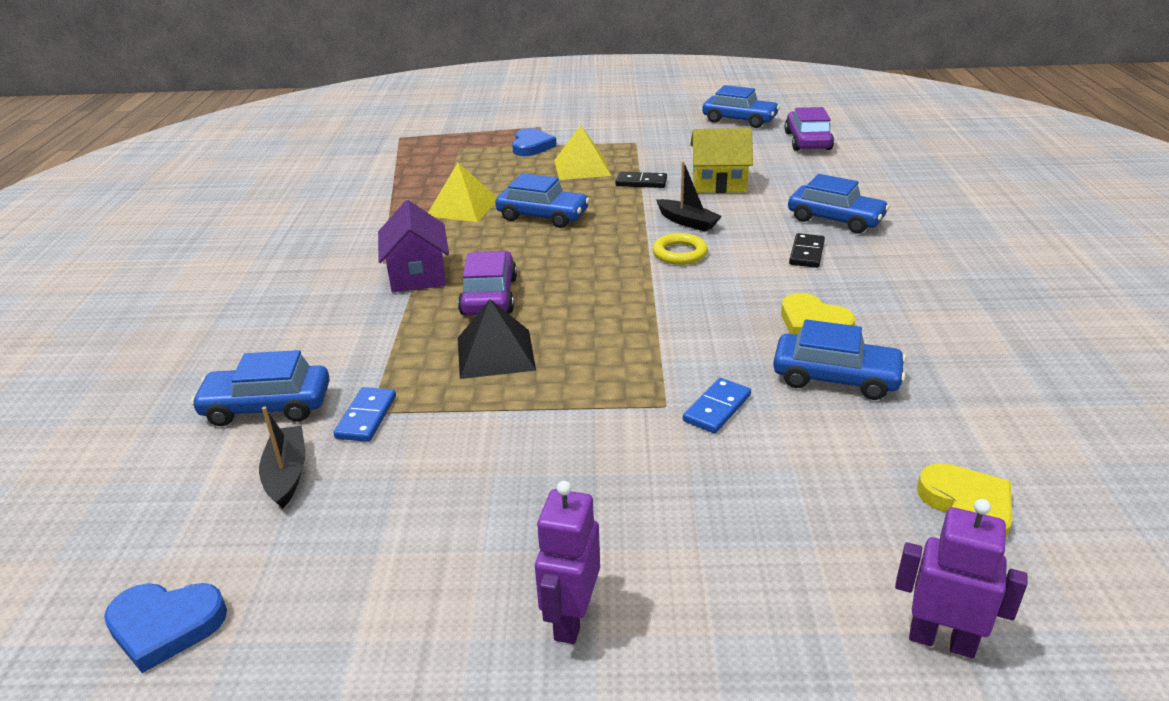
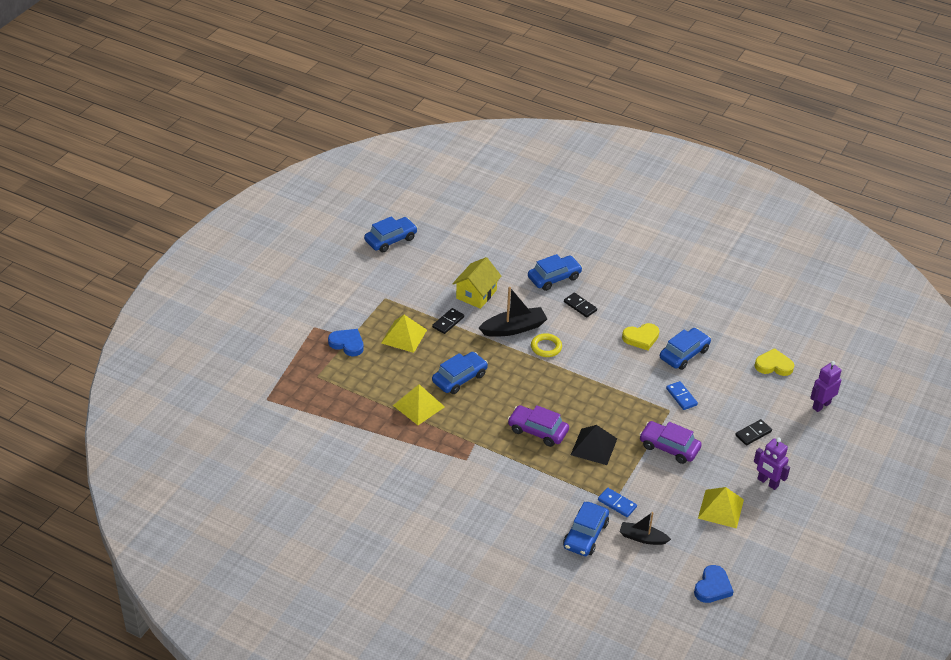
camera: 65 degrees left, 10 degrees up
purple house [378,200,449,292] -> none
black boat [656,161,722,232] -> black boat [479,287,547,337], size x1.55
purple car [784,107,834,151] -> purple car moved to [639,421,702,464]
none -> yellow pyramid [698,487,744,529]
none -> black domino [735,419,772,445]

